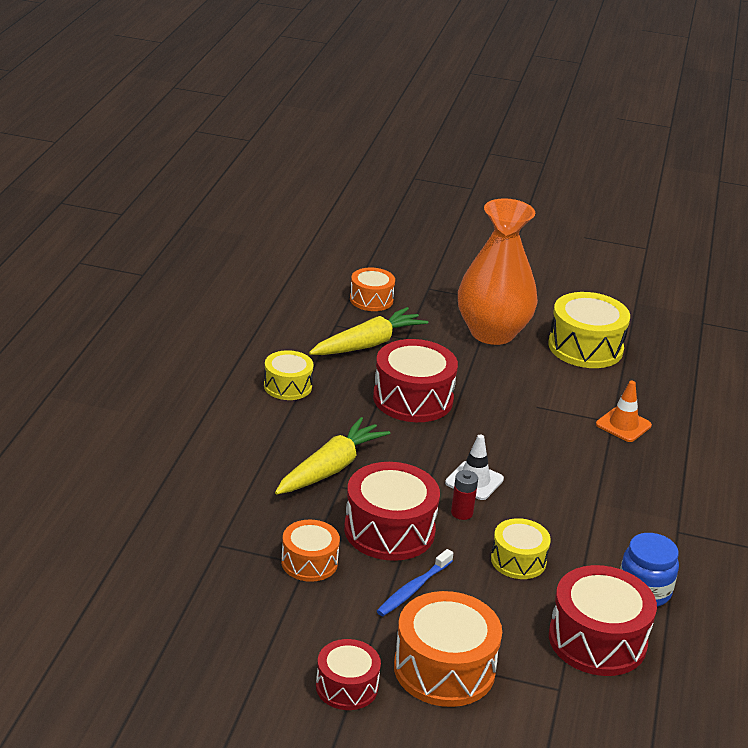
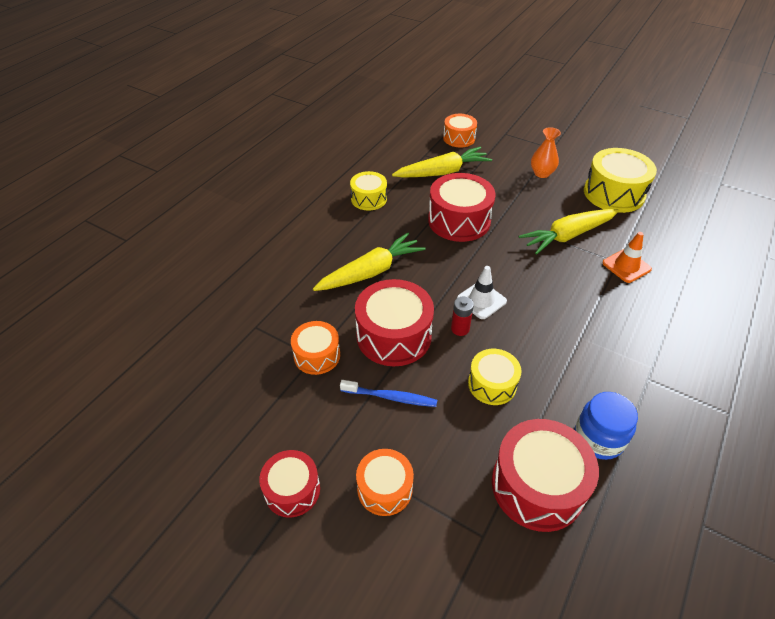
camera: 20 degrees right, 15 degrees up
blue toothbrush [377,549,453,616] -> blue toothbrush turned 135 degrees counterclockwise [340,380,437,407]
orange drum [394,591,502,707] -> orange drum [356,449,414,516], size x0.60
orange vase [458,198,538,345] -> orange vase [531,127,561,178], size x0.44
none -> yellow carrot [518,209,619,255]

